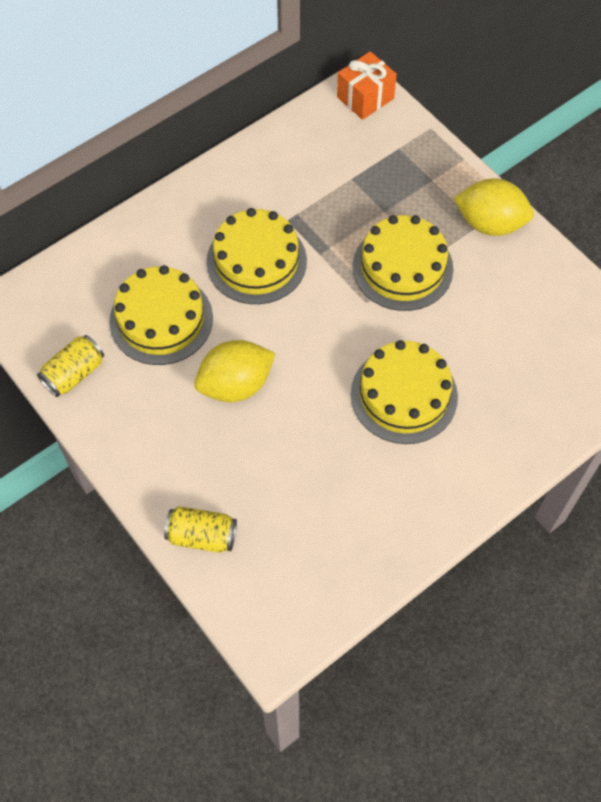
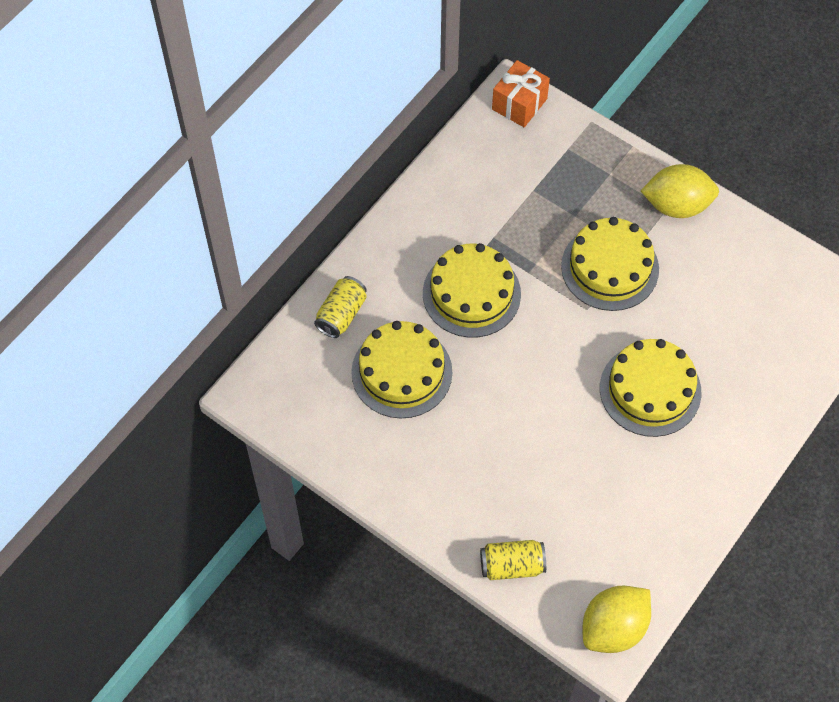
camera: 15 degrees left, 0 degrees up
yellow can [37,335,104,397] -> yellow can moved to [314,276,367,338]
yellow lemon [195,340,275,402] -> yellow lemon moved to [582,586,651,653]

